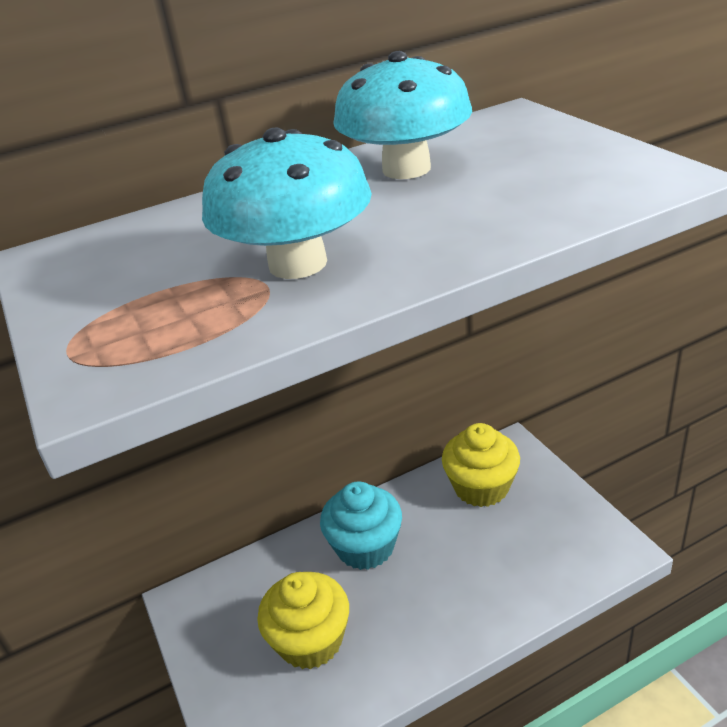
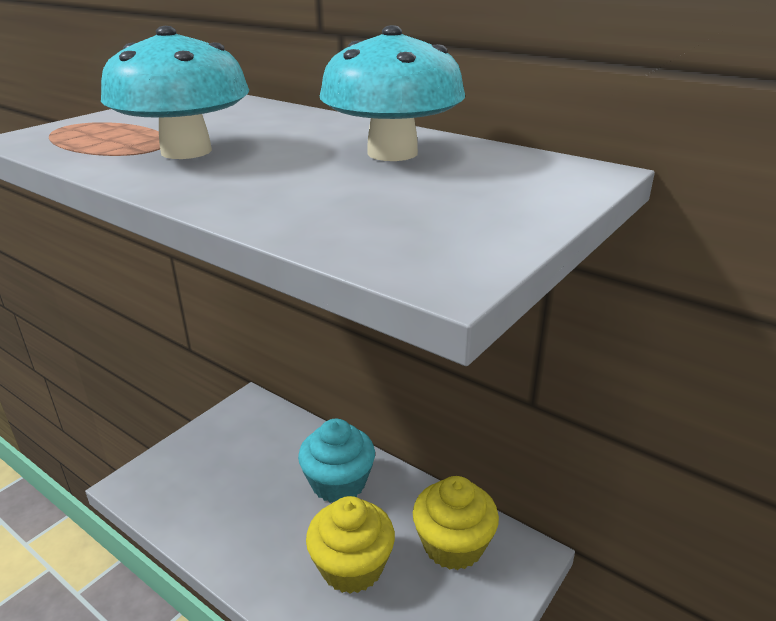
camera: 60 degrees right, 5 degrees down
yellow cupcake [257,572,349,670] -> yellow cupcake moved to [306,496,395,594]

